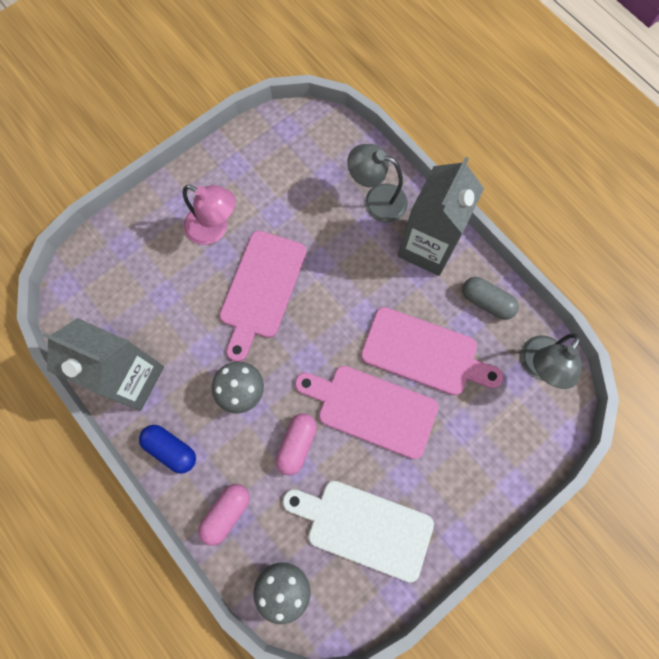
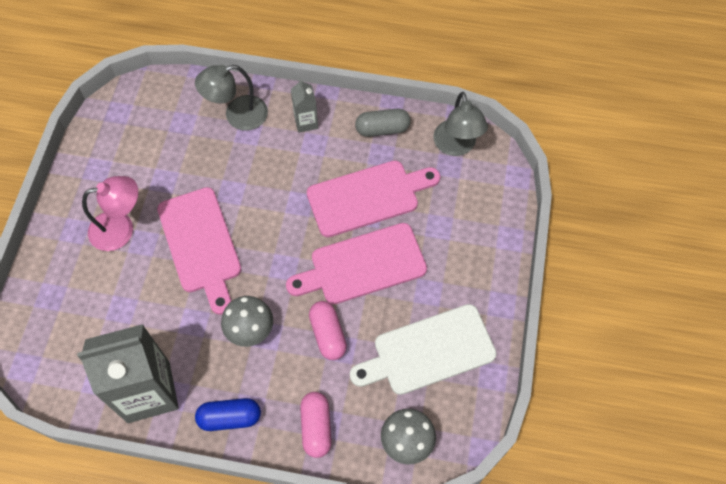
camera: 40 degrees left, 10 degrees down
grey carton [398,157,484,276] -> grey carton [291,79,318,133], size x0.47

